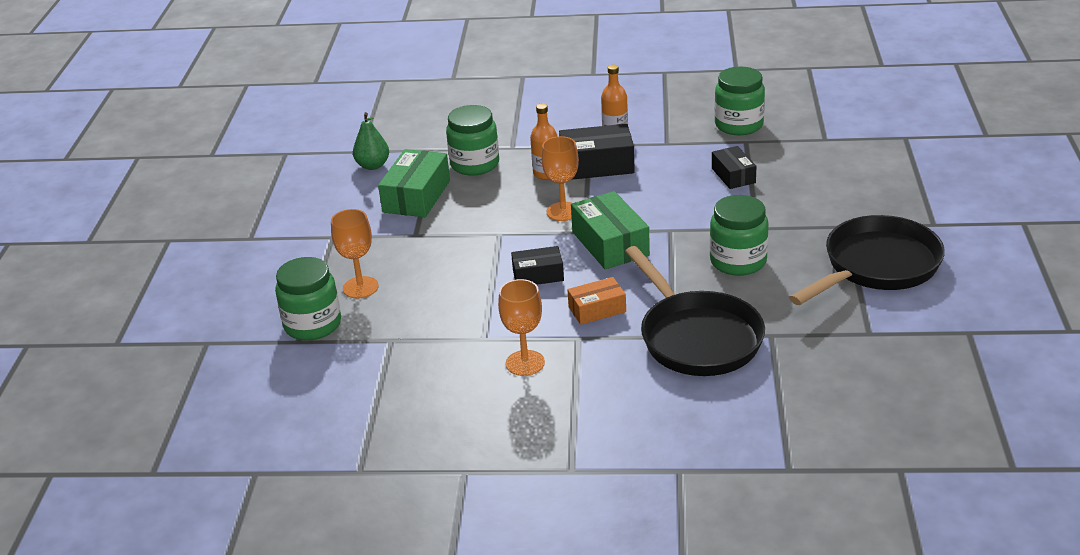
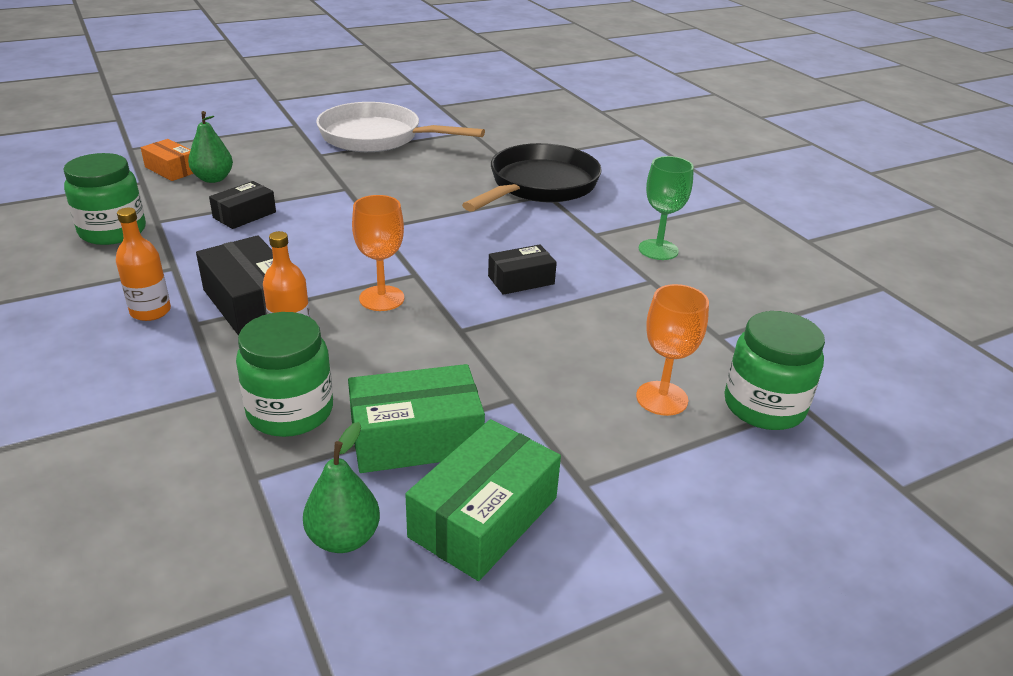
camera: 125 degrees left, 0 degrees up
orange goblet [498,279,545,376] -> green goblet [639,156,694,260]
black box [511,246,564,285] -> black box turned 75 degrees counterclockwise [488,245,557,295]
orange box [567,277,626,325] -> orange box moved to [141,139,194,181]
green box [571,191,650,269] -> green box moved to [405,419,561,581]
green jar [710,195,769,276] -> none
black pan [789,215,945,305] -> white pan [316,102,485,152]
none -> green pear [188,111,233,183]

